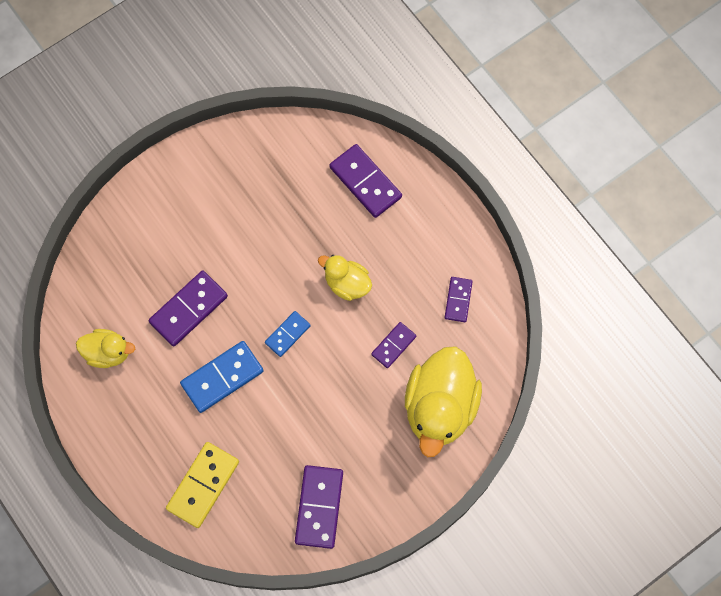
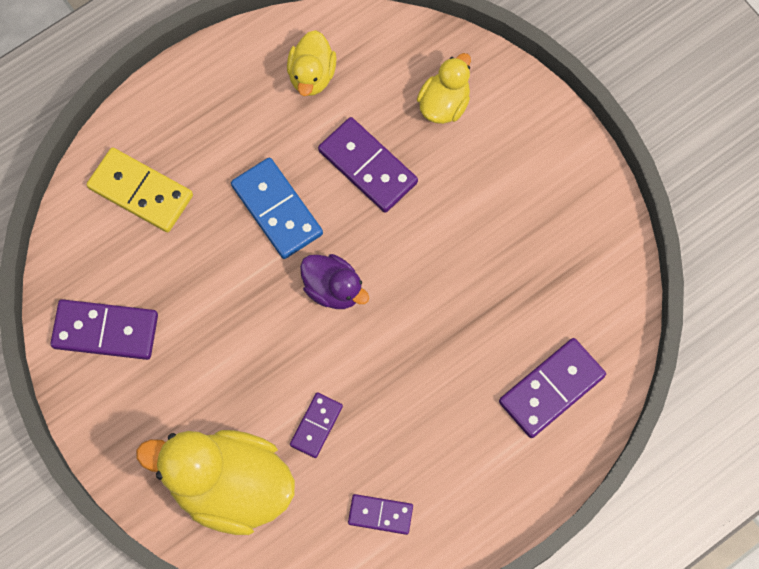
camera: 90 degrees right, 0 degrees up
blue domino [265,311,311,357] -> purple duck [300,254,369,309]
yellow duck [318,255,372,301] -> yellow duck moved to [417,53,471,124]
purple domino [371,322,416,368] -> purple domino turned 75 degrees clockwise [290,392,343,458]

